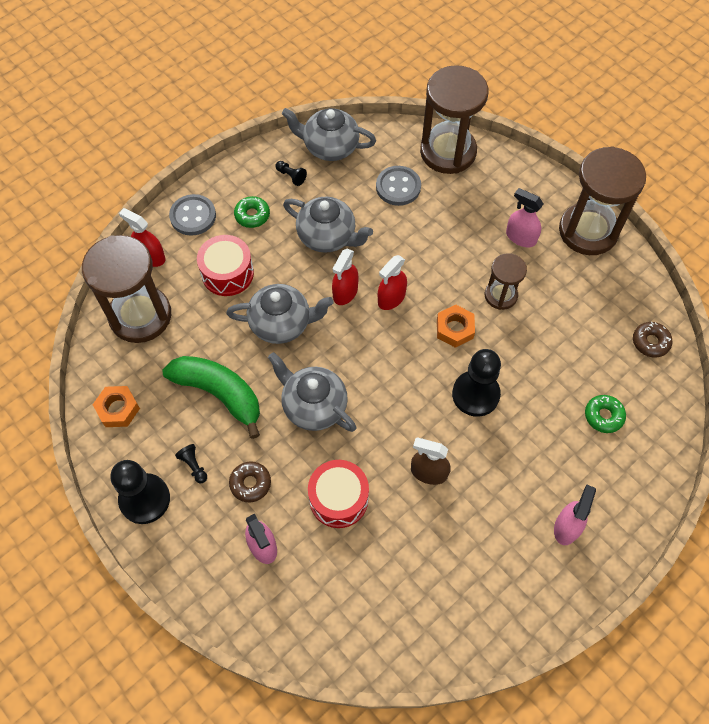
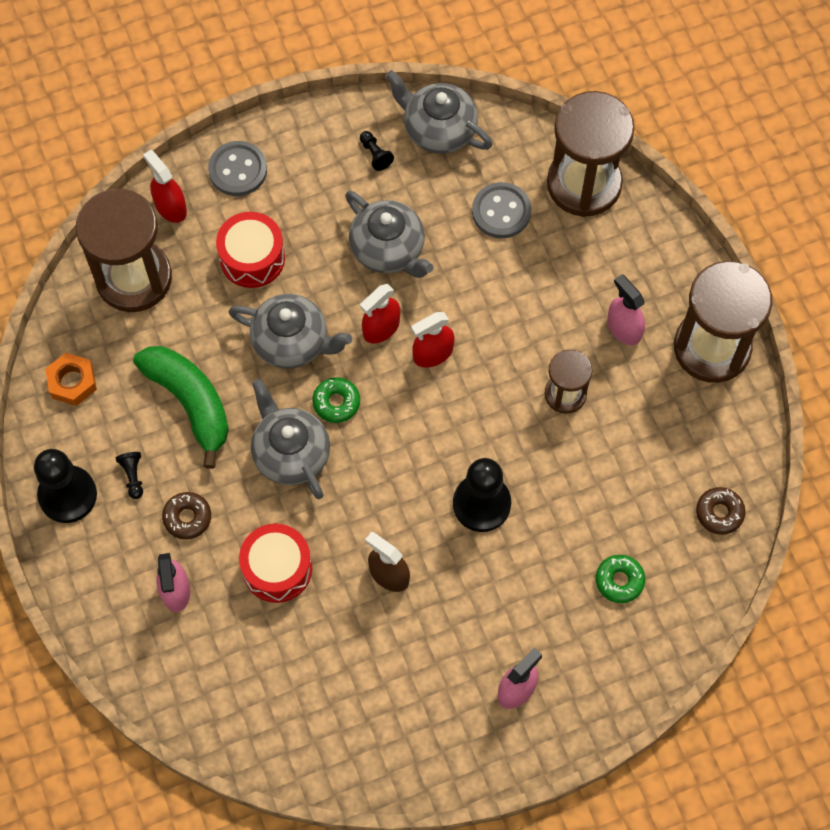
camera: 20 degrees right, 5 degrees up
green donut [234,196,270,228] -> green donut moved to [312,377,360,423]
orange nut [437,305,475,348] -> none

